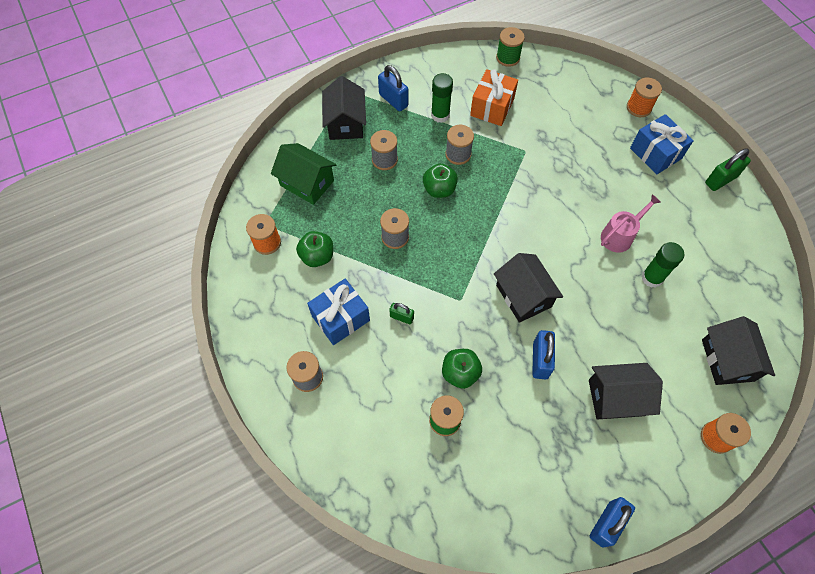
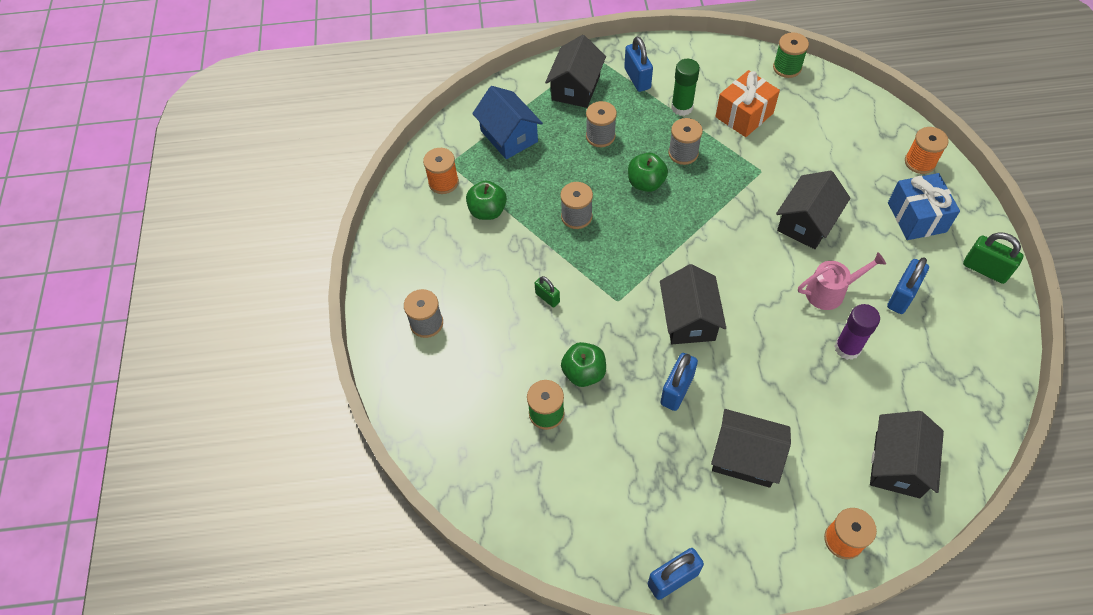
camera: 25 degrees right, 5 degrees down
green house [271,143,336,205] -> blue house [472,86,543,159]
blue gift [307,279,370,345] -> none
green glue stick [642,242,684,288] -> purple glue stick [835,304,880,360]
green padlock [705,148,751,191] -> green padlock turned 45 degrees clockwise [963,232,1024,284]
none -> black house [776,171,850,249]
none -> blue padlock [887,257,929,314]

